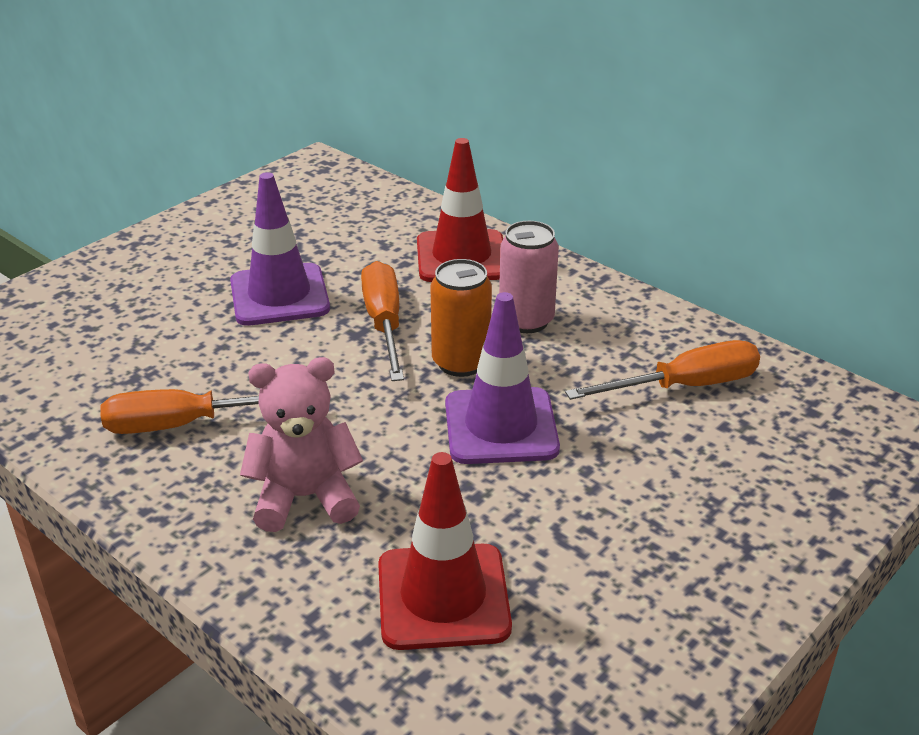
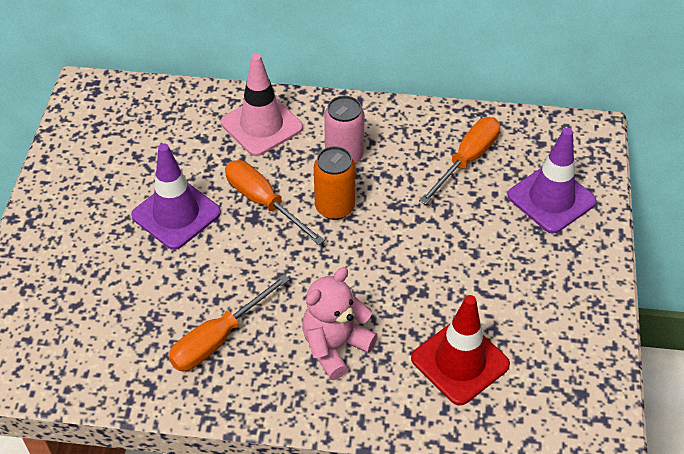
camera: 35 degrees left, 15 degrees up
red traffic cone [417,138,503,282] -> pink traffic cone [221,53,303,156]
purple traffic cone [445,292,560,464] -> purple traffic cone moved to [508,128,597,234]

